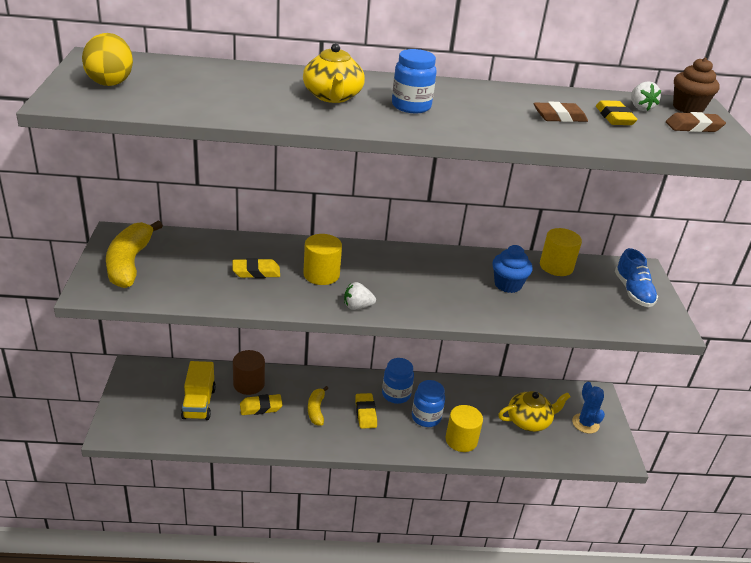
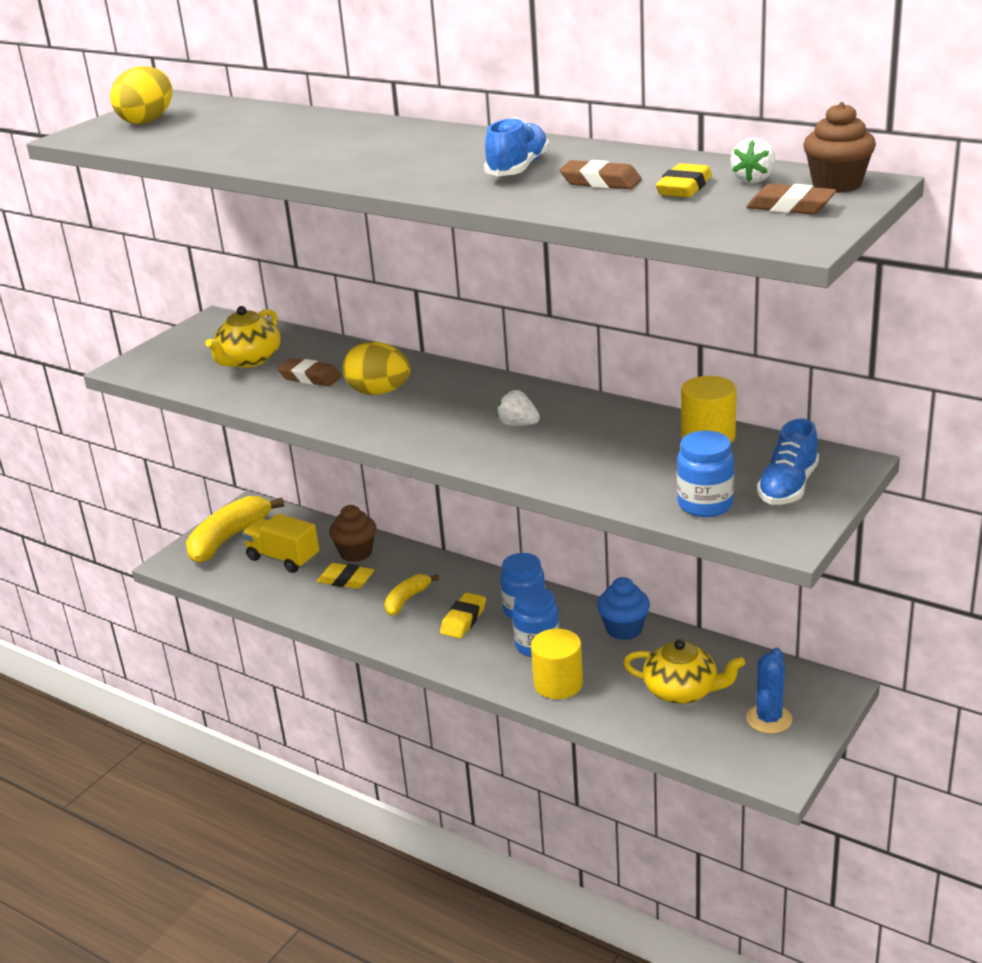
camera: 40 degrees right, 5 degrees down
yellow banana [106,220,163,288] -> yellow banana moved to [186,496,284,563]
yellow truck [181,361,216,420] -> yellow truck turned 90 degrees clockwise [242,514,319,573]
yellow eraser [233,258,280,278] -> brown eraser [277,358,342,386]
brown cylinder [233,350,265,395] -> brown cupcake [329,505,376,562]
yellow teapot [303,43,365,103] -> yellow teapot moved to [205,306,281,368]
yellow cylinder [303,234,342,285] -> yellow egg [343,342,410,395]
white strawberry [344,282,376,310] -> white strawberry moved to [497,390,540,426]
blue jar [392,49,437,113] -> blue jar moved to [677,431,734,517]
blue cupcake [492,245,533,293] -> blue cupcake moved to [597,577,650,640]
none -> blue shoe [484,117,550,176]

